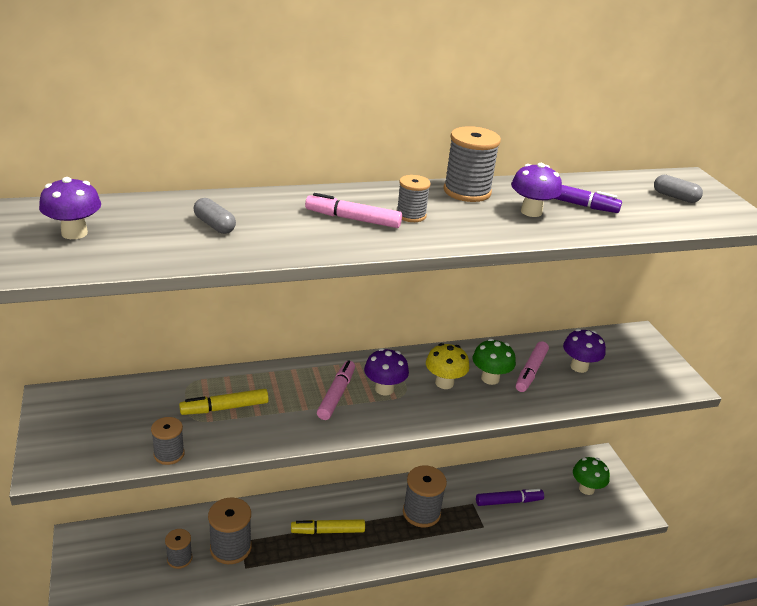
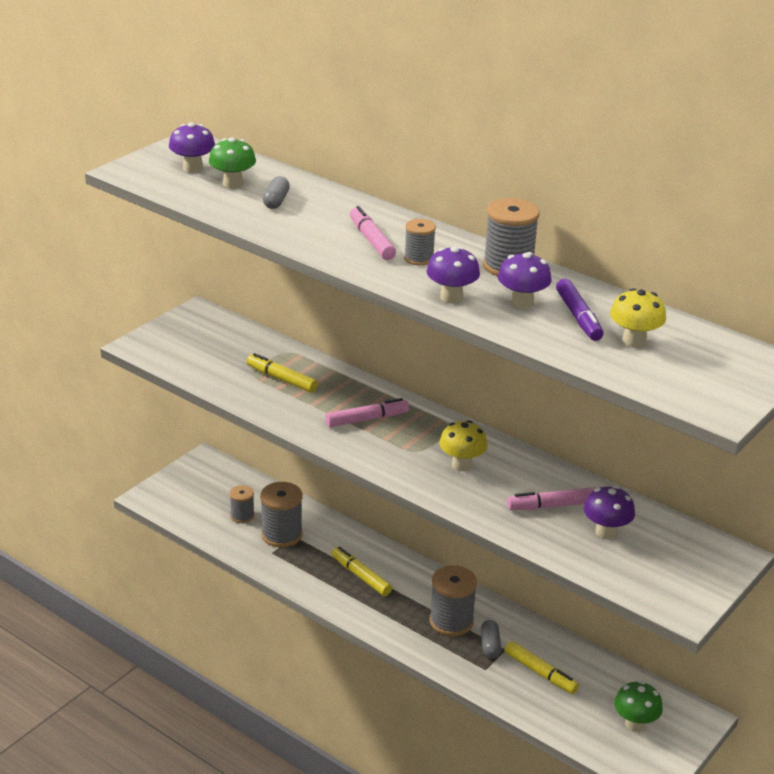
camera: 55 degrees right, 0 degrees up
grey spool [151,417,185,465] -> none
purple mushroom [364,348,409,395] -> purple mushroom moved to [427,247,480,303]
green mushroom [472,339,516,385] -> green mushroom moved to [209,137,256,188]
purple marker [476,489,544,506] -> yellow marker [505,641,579,694]
grey capsule [654,175,703,203] -> grey capsule moved to [481,620,501,658]
none -> yellow mushroom [610,288,666,348]

